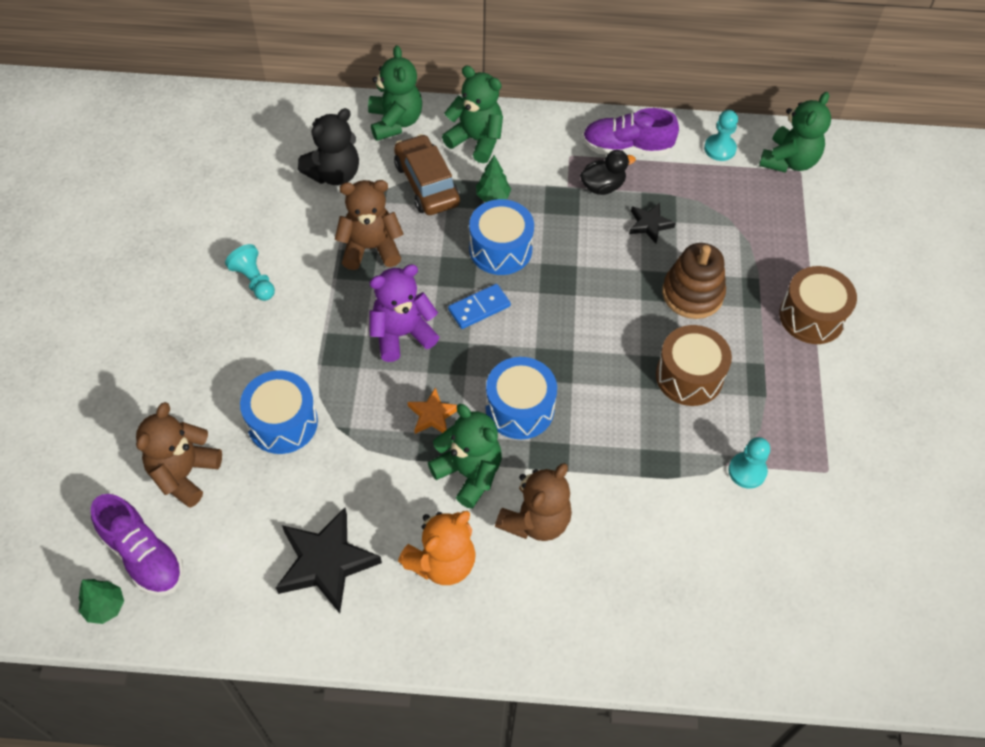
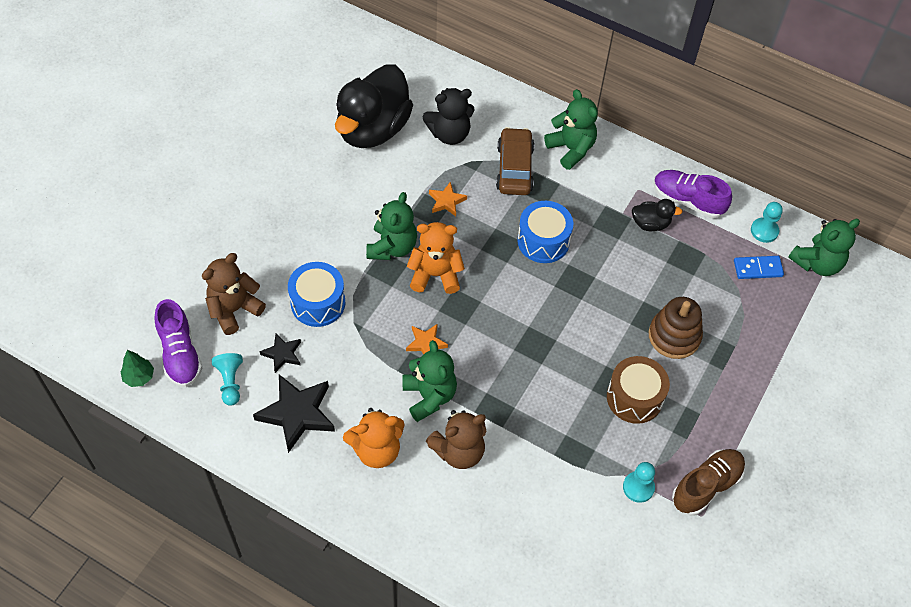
camera: 25 degrees right, 0 degrees up
turquoise pawn [225,244,275,301] -> turquoise pawn moved to [212,353,243,406]
brown teddy bear [335,180,404,270] -> orange star [429,182,467,216]
green teddy bear [368,45,422,141] -> green teddy bear moved to [366,192,417,260]
purple teddy bear [369,264,439,362] -> orange teddy bear [407,222,465,294]
blue domino [448,284,511,329] -> blue domino moved to [734,256,784,279]
green tree [476,155,511,202] -> none
blue drum [486,357,557,439] -> none
black star [629,203,676,244] -> black star moved to [259,333,301,373]
brown drum [779,266,857,344] -> none
none -> black duck [335,64,413,148]
none -> brown shoe [672,449,745,516]

